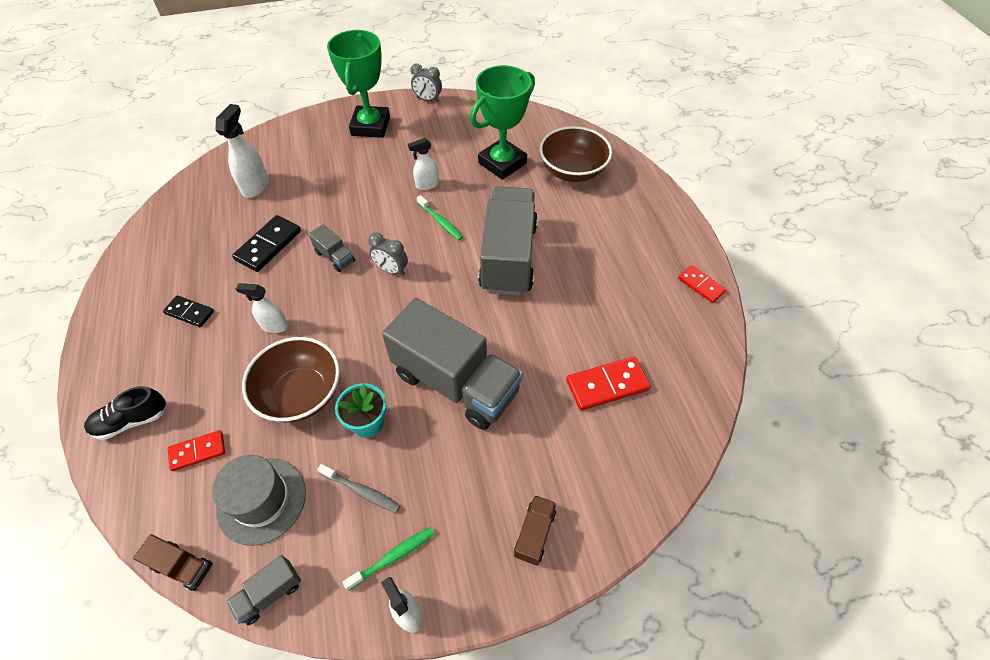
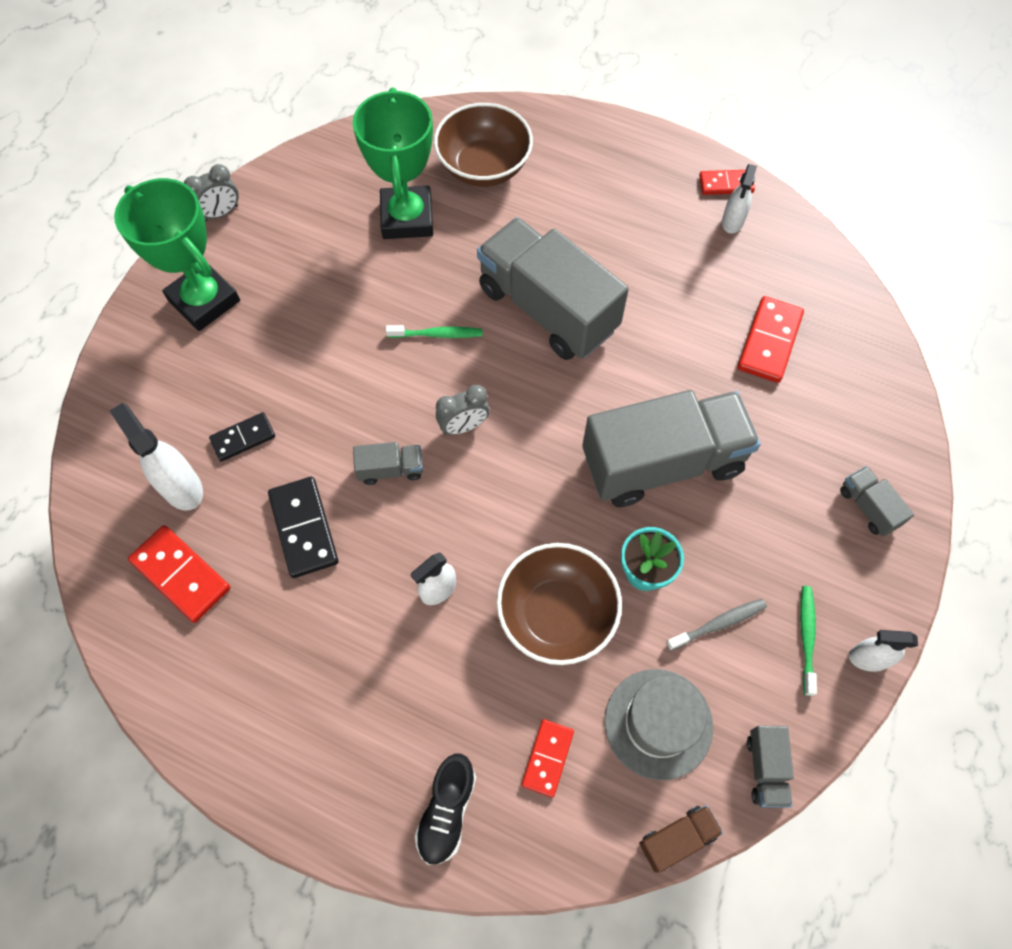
camera: 50 degrees left, 10 degrees up
black domino [163,295,214,327] -> black domino moved to [209,412,275,462]
white spray bottle [408,138,439,190] -> white spray bottle moved to [722,164,757,234]
brown truck [514,495,557,566] -> grey truck [840,466,914,537]
none -> red domino [128,525,230,623]

